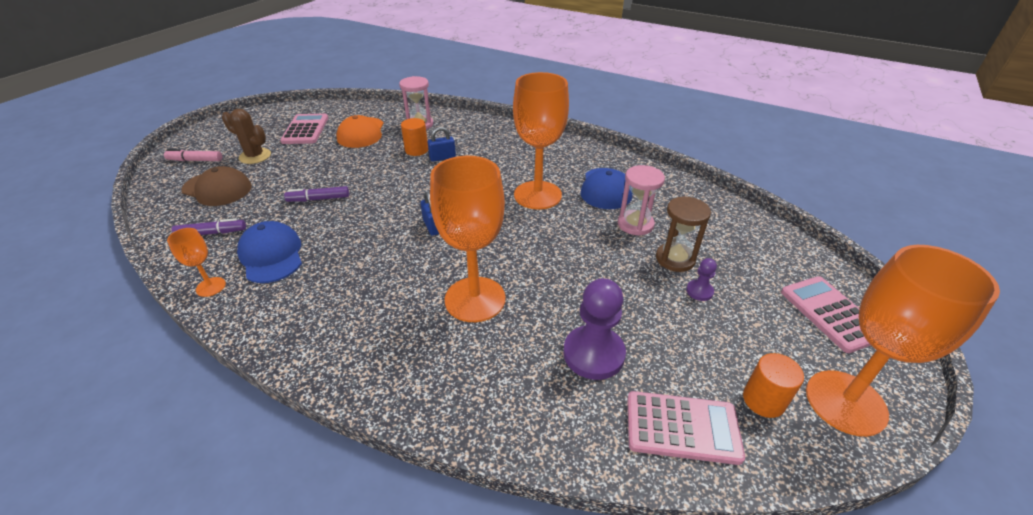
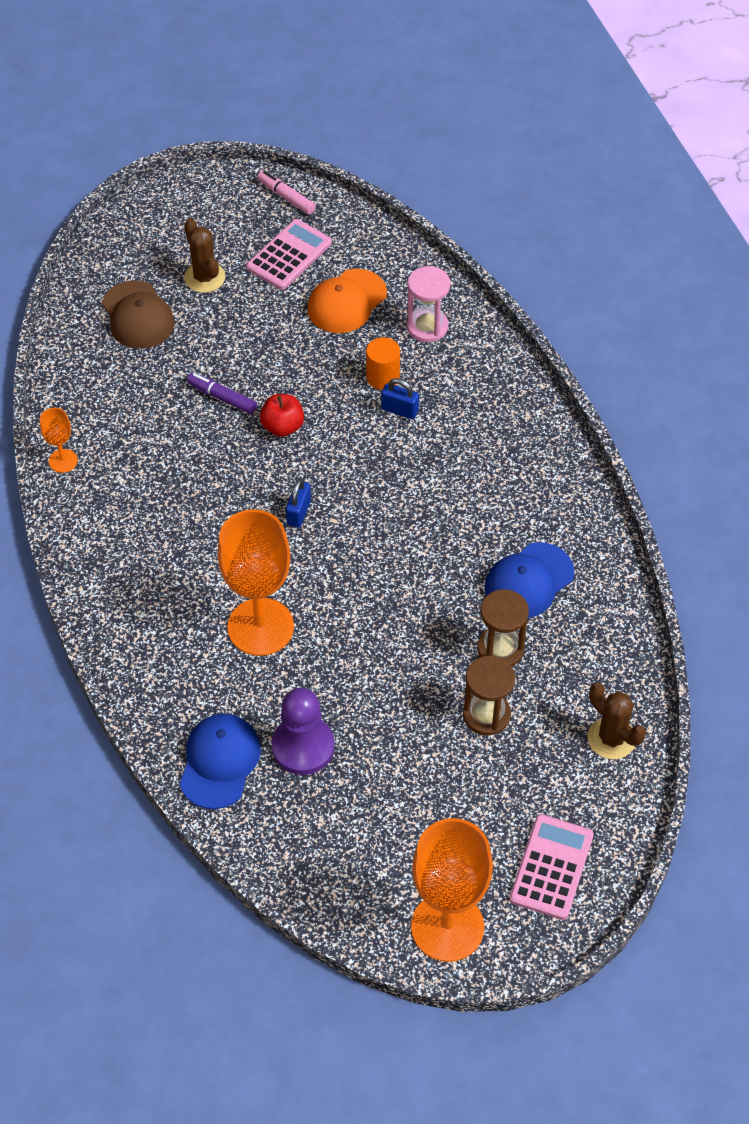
camera: 40 degrees right, 15 degrees up
pink marker [164,149,222,161] -> pink marker moved to [257,171,316,215]
purple marker [172,218,246,235] -> none
blue cap [237,221,302,283] -> blue cap moved to [179,714,261,809]
orange goblet [513,72,569,210] -> none
pink hourglass [618,165,665,236] -> brown hourglass [477,589,529,667]
pink calculator [627,391,745,465] -> none
purple pawn [686,258,717,301] -> none
orange cylinder [743,353,804,418] -> none
none -> red apple [260,394,304,437]
none -> brown cactus [588,683,646,759]

